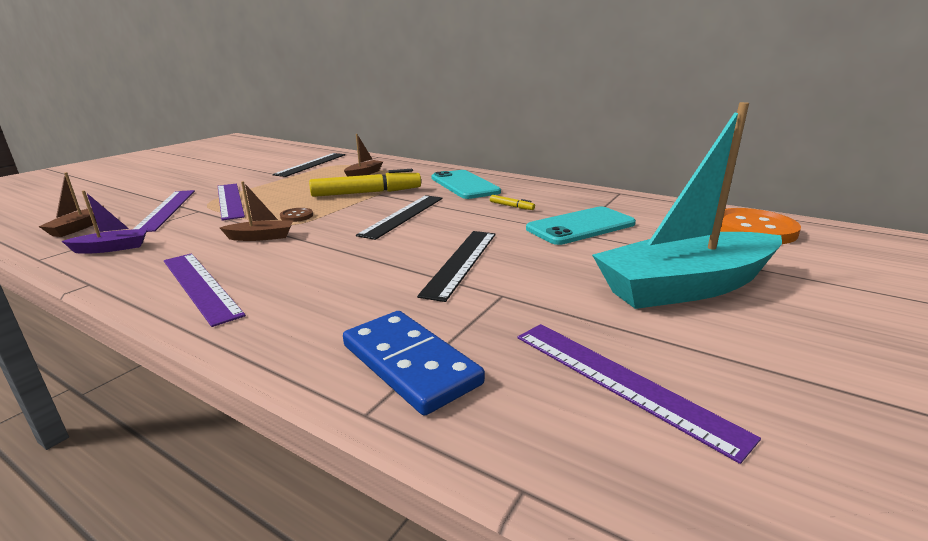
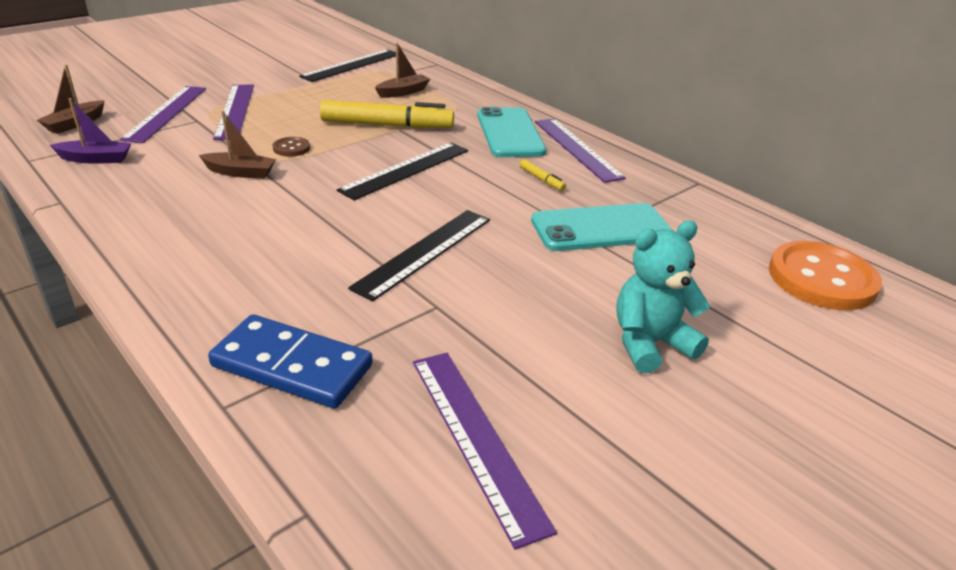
camera: 15 degrees right, 10 degrees up
purple ruler [164,253,246,327] -> purple ruler moved to [535,119,626,183]
blue domino [343,311,485,416] -> blue domino turned 45 degrees counterclockwise [208,314,373,409]
turquoise boat [592,102,782,309] -> turquoise teddy bear [616,220,710,373]

